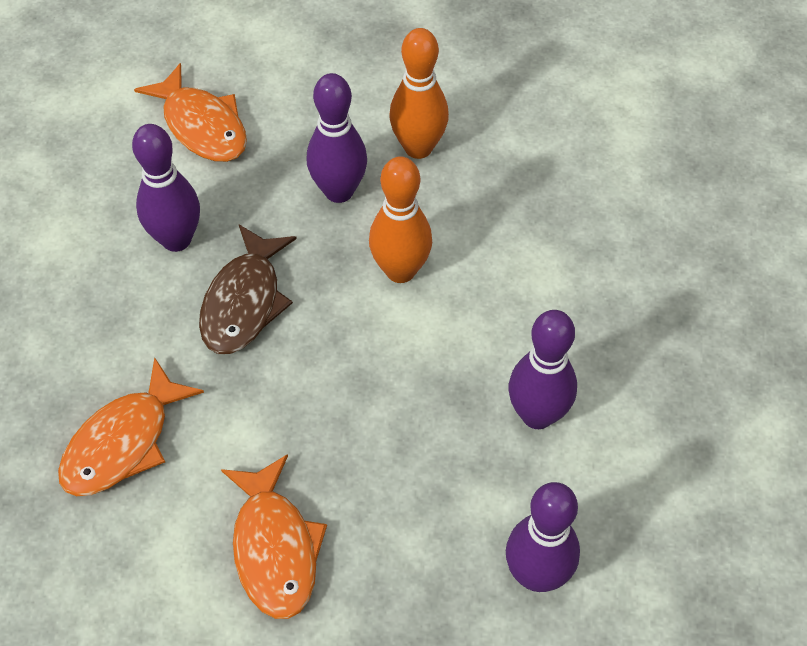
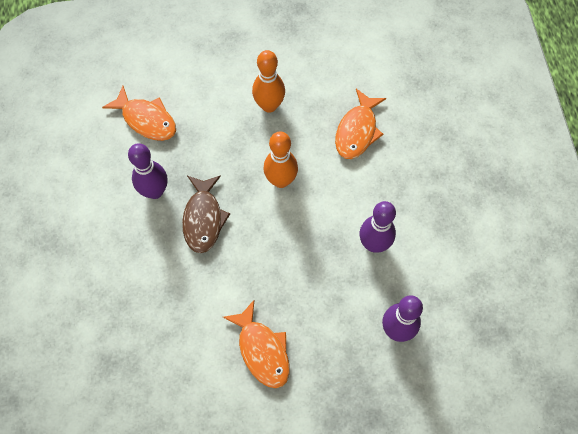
camera: 15 degrees left, 10 degrees up
orange fish [58,357,204,496] -> orange fish moved to [335,89,386,159]
purple bowling pin [307,73,367,203] -> none

